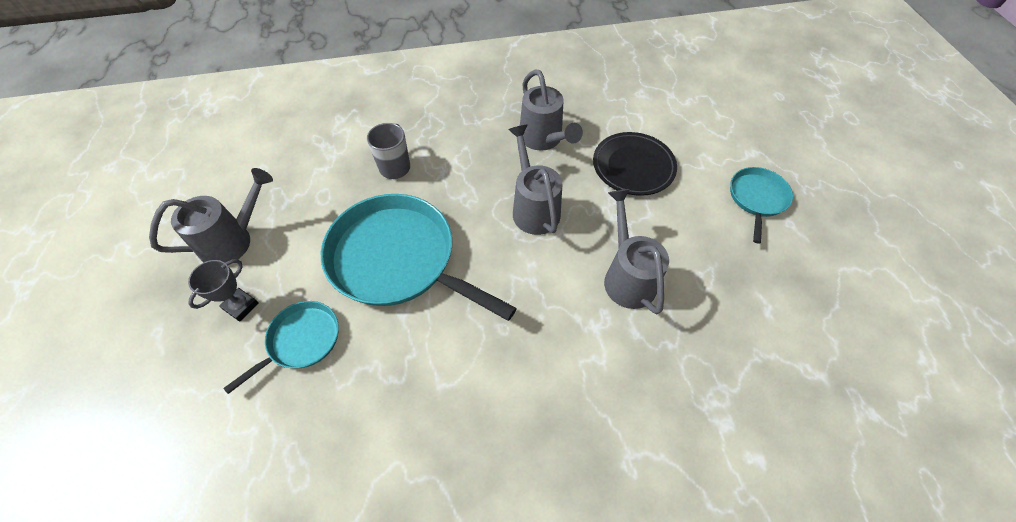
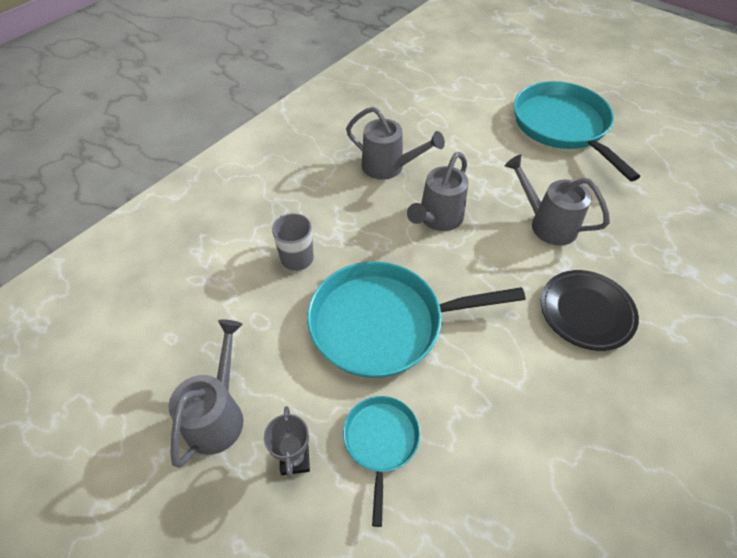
camera: 40 degrees left, 5 degrees down
grey watering can [508,125,562,235] -> grey watering can turned 90 degrees counterclockwise [407,152,469,231]
black plate [593,132,677,196] -> black plate moved to [541,270,639,351]
turquoise pan [730,167,793,244] -> turquoise pan [514,81,640,181], size x1.96

